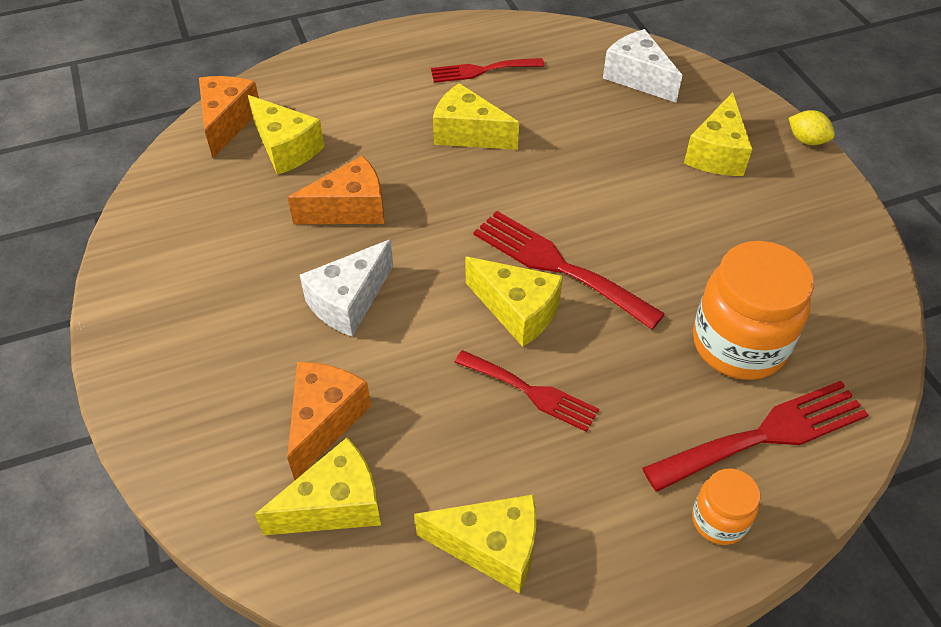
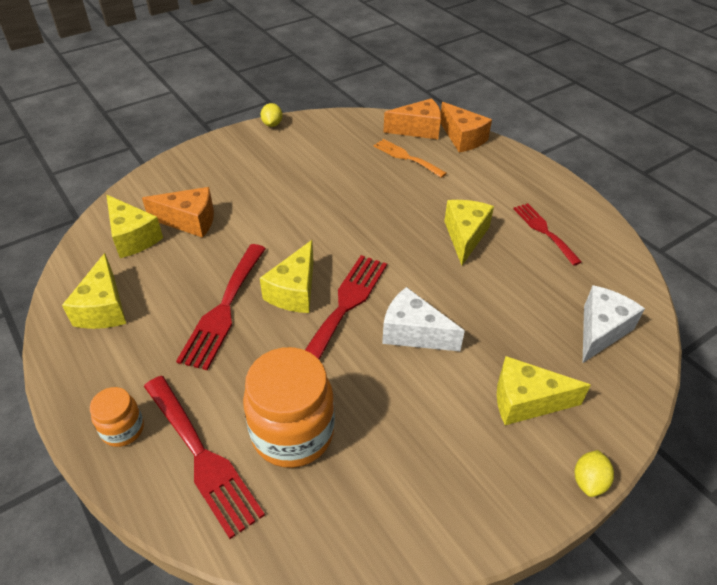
camera: 75 degrees right, 5 degrees down
yellow cheese [248,95,325,175] -> orange fork [374,139,447,178]
orange cheese [287,155,384,224] -> orange cheese moved to [440,102,492,153]
white cheese [300,239,393,337] -> white cheese moved to [382,287,465,351]
red fork [455,350,599,432] -> red fork [176,244,266,370], size x1.53
none -> yellow lemon [261,103,283,127]

